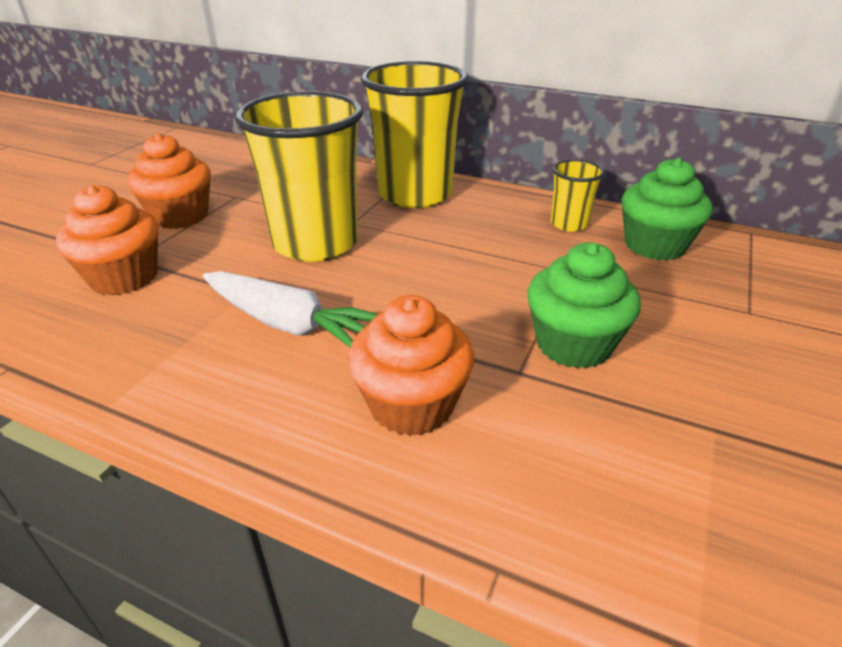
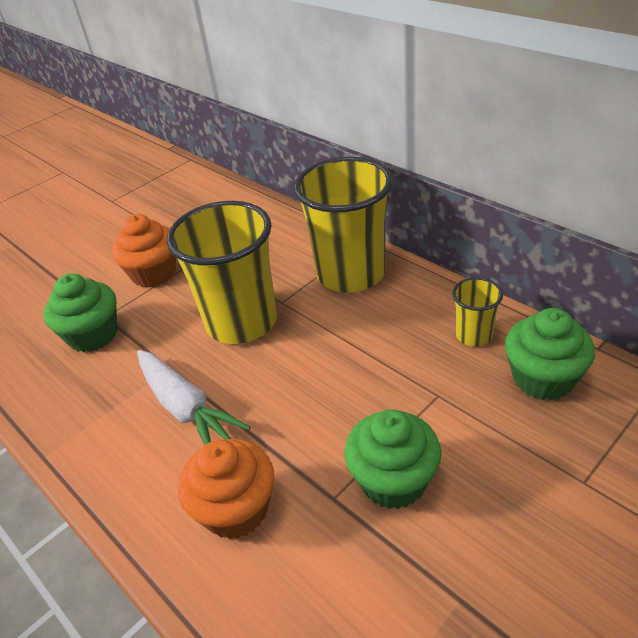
camera: 25 degrees right, 5 degrees up
orange cupcake [56,185,159,295] -> green cupcake [43,273,117,353]

